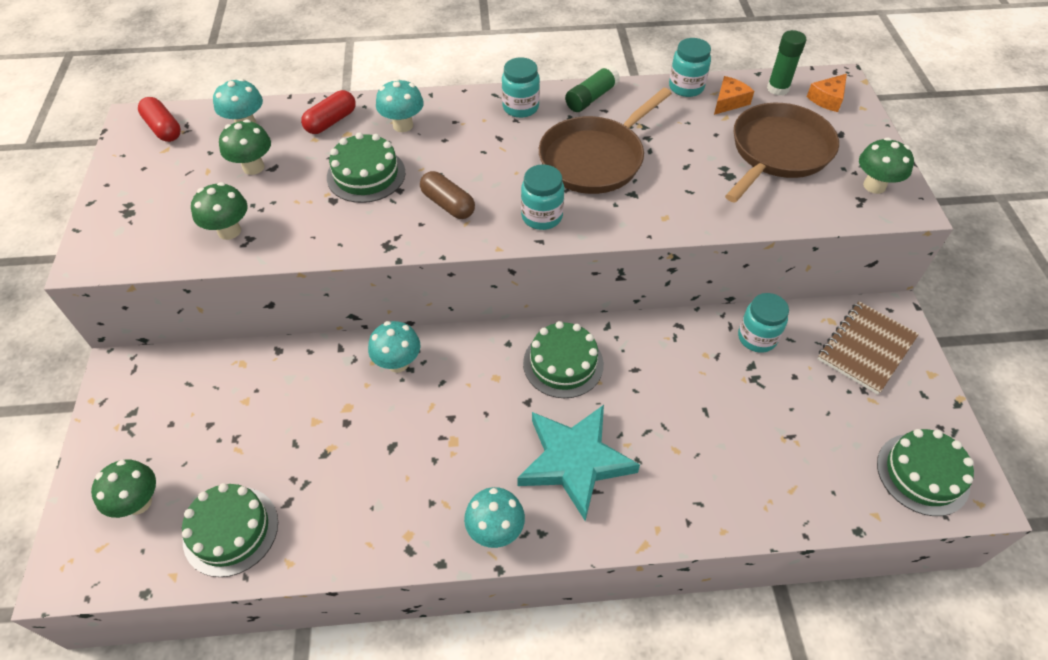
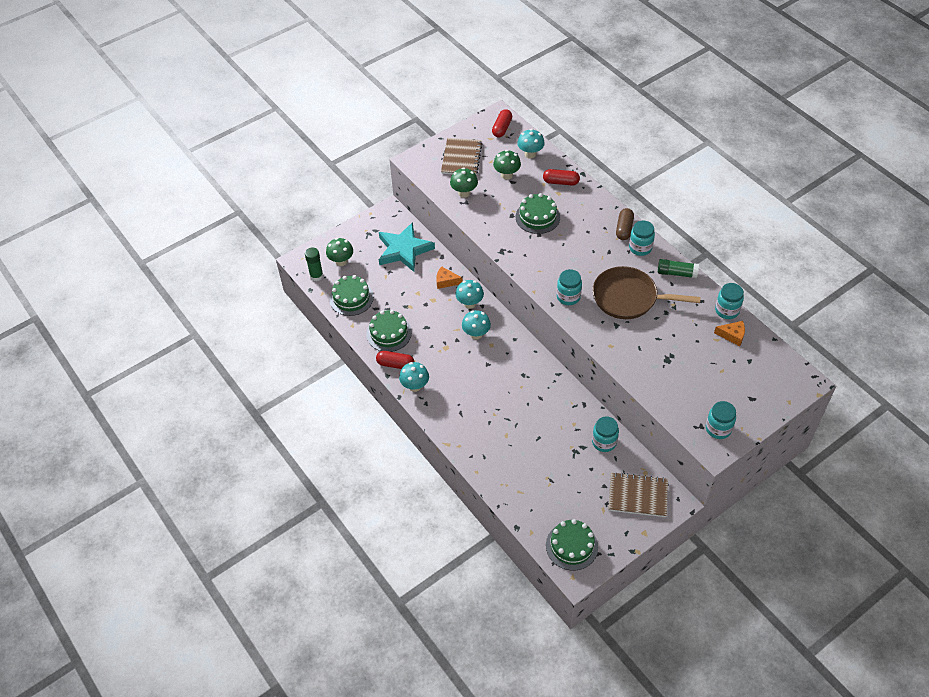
camera: 60 degrees right, 0 degrees up
turquoise mushroom [376,78,424,132] -> turquoise mushroom moved to [462,310,491,340]
brown capsule [420,171,475,219] -> brown capsule moved to [616,208,634,240]
turquoise star [517,405,640,521] -> turquoise star moved to [379,222,435,272]
green cake [523,321,604,398] -> green cake moved to [366,310,412,352]
brown pan [725,103,839,203] -> none
green glue stick [767,30,806,96] -> green glue stick moved to [305,248,323,281]
orange cheese [807,74,847,112] -> orange cheese moved to [436,266,462,289]
green mushroom [859,137,914,194] -> turquoise jar [706,401,736,439]
none -> red capsule [376,351,414,369]
none -> brown notebook [441,138,482,174]

